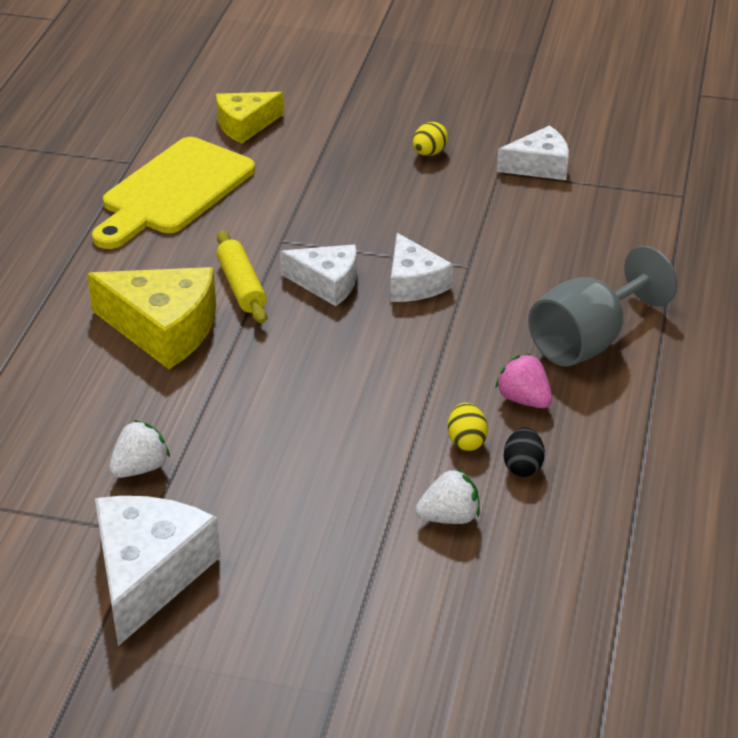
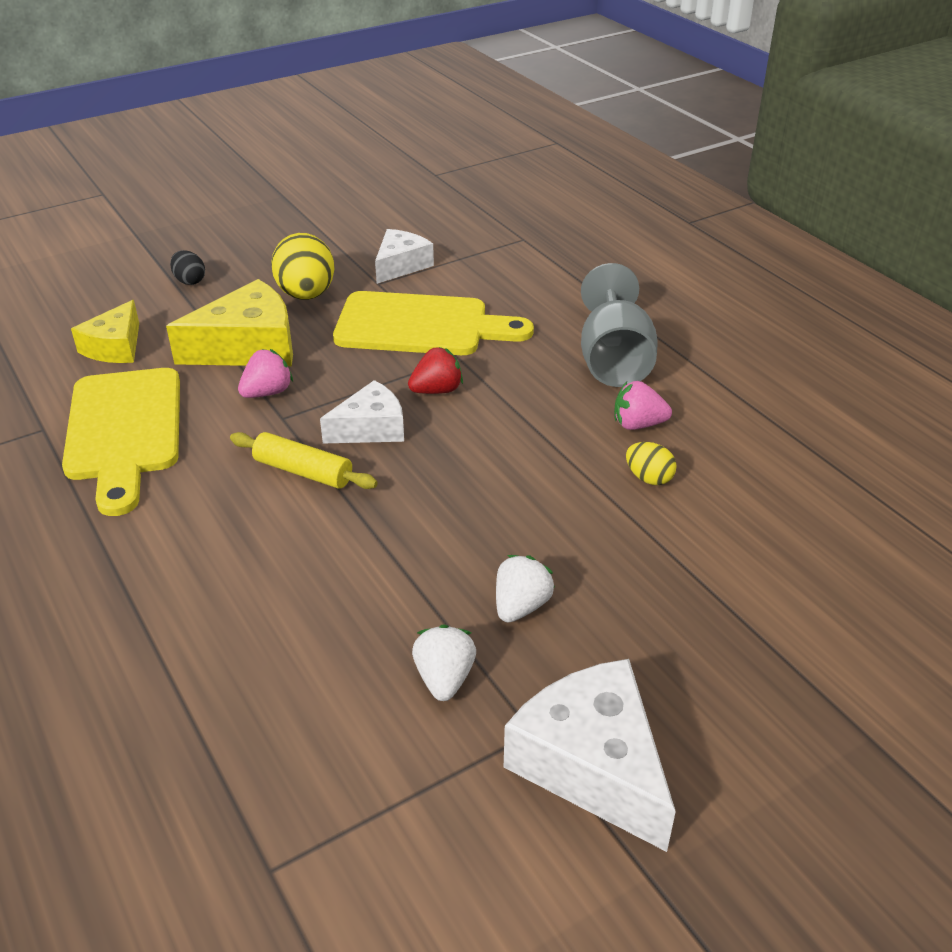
camera: 45 degrees left, 0 degrees up
yellow cheese [87,267,216,369] -> yellow cheese moved to [166,279,293,366]
white cheese [390,233,453,302] -> red strawberry [408,347,463,394]
yellow egg [413,122,448,156] -> yellow egg [271,233,335,300], size x1.93
white strawberry [415,468,480,524] -> white strawberry moved to [496,555,555,623]
black egg [504,428,545,477] -> black egg moved to [170,250,205,285]
none -> pink strawberry [238,349,293,398]
none -> yellow cutting board [333,291,534,355]

